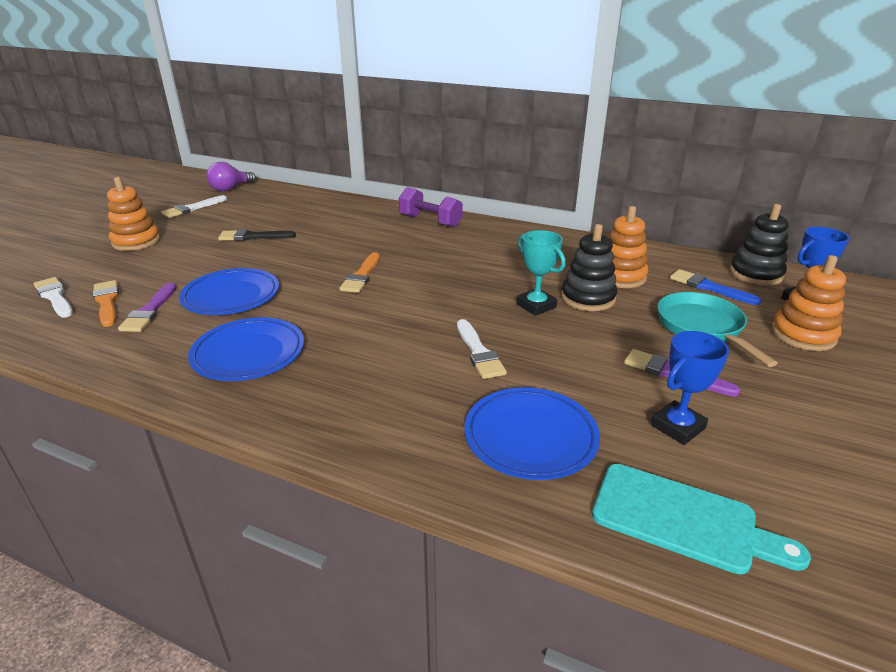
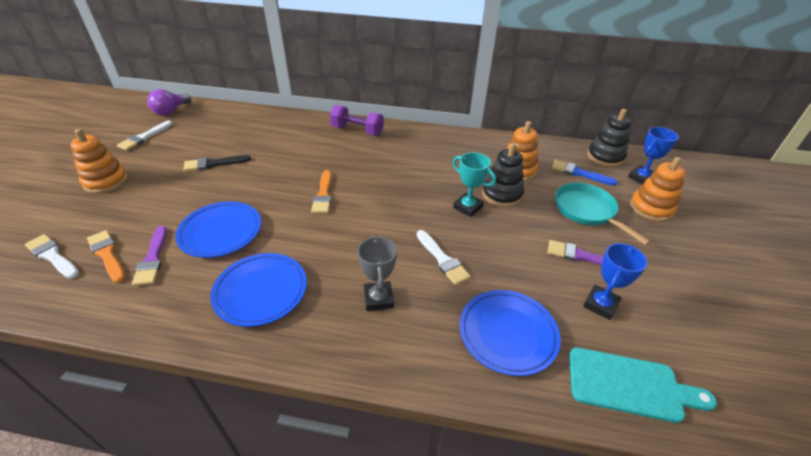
camera: 15 degrees left, 10 degrees up
none -> grey trophy [357,235,397,311]

